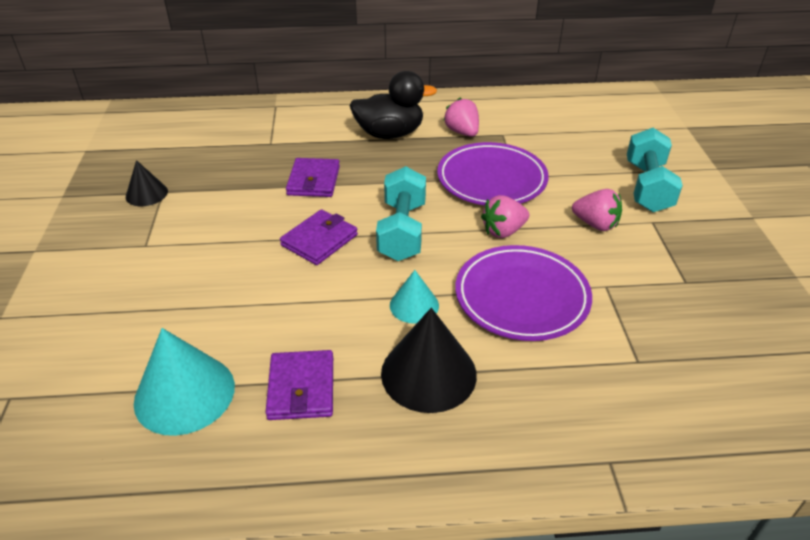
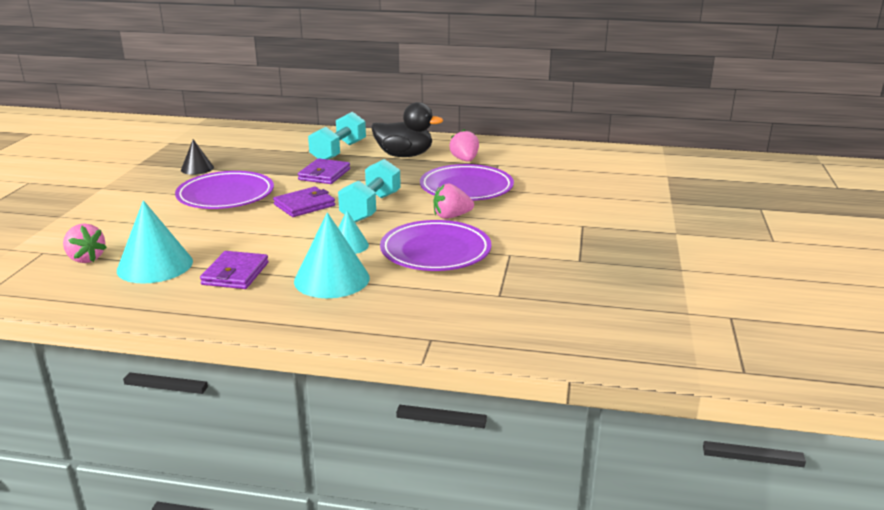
camera: 15 degrees right, 15 degrees down
black cone [381,308,477,413] -> turquoise cone [294,212,370,298]
pink strawberry [572,189,622,231] -> pink strawberry moved to [63,223,107,263]
turquoise dumbbell [627,128,683,212] -> turquoise dumbbell moved to [308,112,366,160]
none -> purple plate [175,171,274,209]

